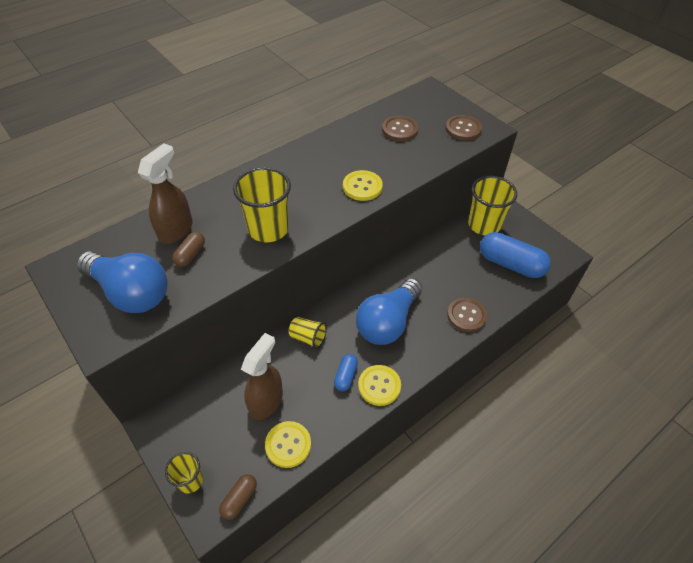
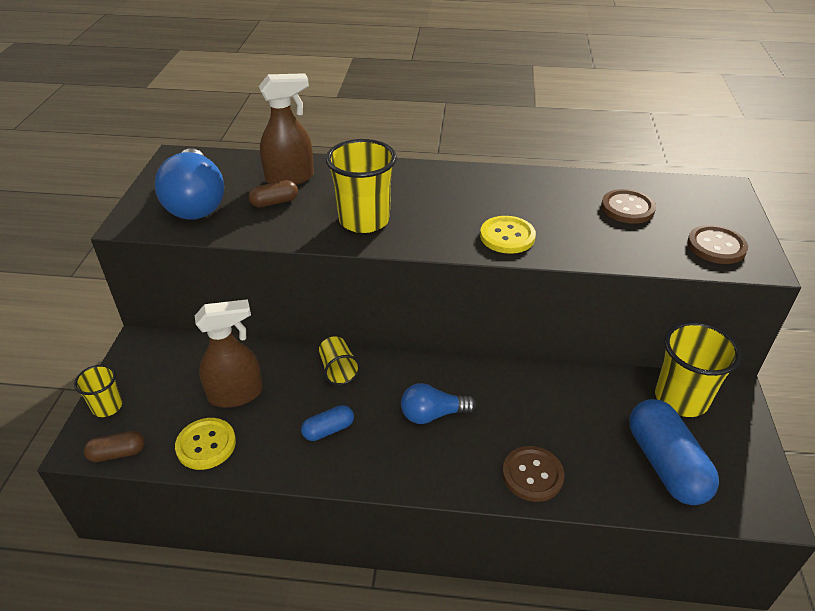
camera: 45 degrees right, 10 degrees down
blue light bulb [356,278,422,345] -> blue light bulb [401,383,476,424], size x0.58
yellow button [358,365,401,406] -> none

